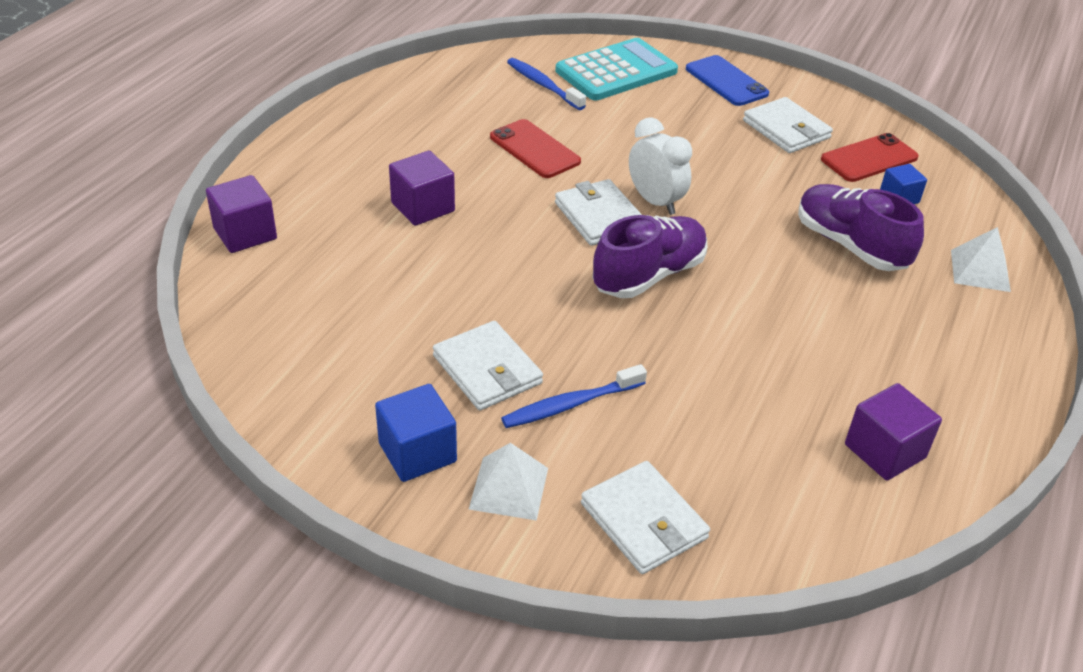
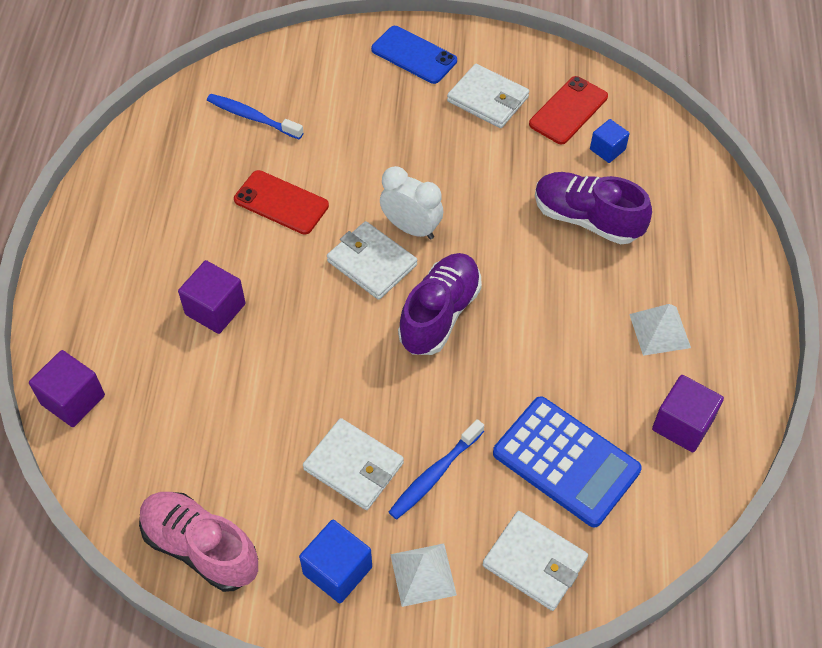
camera: 20 degrees left, 15 degrees up
turquoise calculator [555,38,678,100] -> none
white pyramid [951,227,1011,292] -> white pyramid moved to [629,304,691,356]
none -> pink shoe [139,492,258,592]
none -> blue calculator [493,396,642,527]

